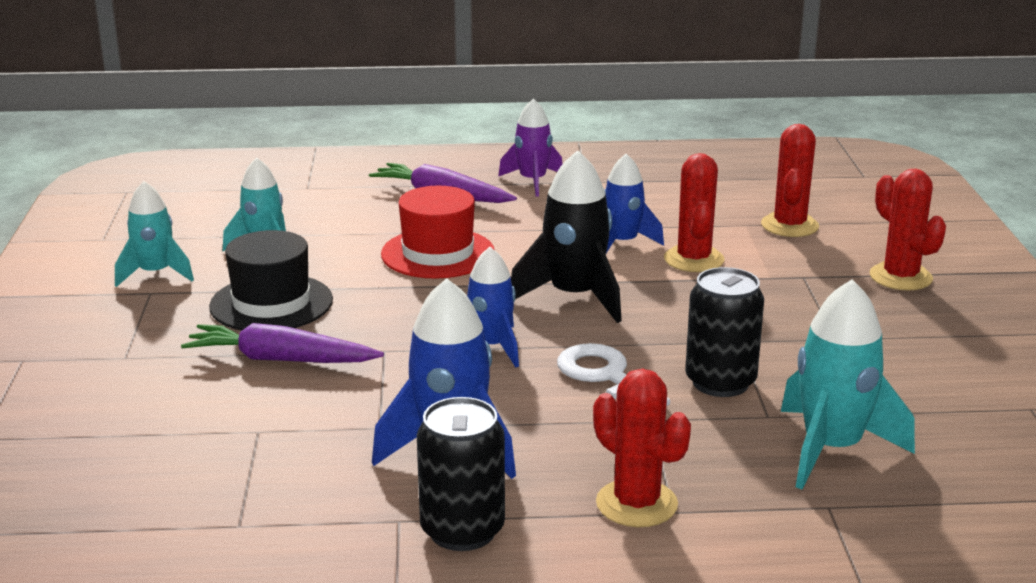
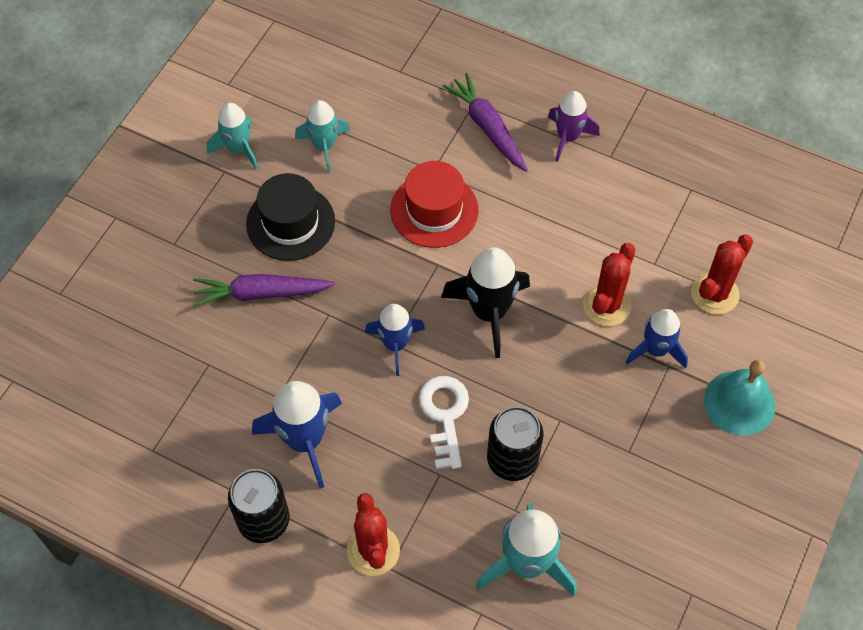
camera: 30 degrees right, 35 degrees up
purple carrot [181,323,384,363] -> purple carrot turned 45 degrees counterclockwise [193,274,335,307]
blue rocket [604,154,664,253] -> blue rocket moved to [626,309,688,369]
red cactus [869,169,946,290] -> turquoise bell [704,360,775,436]

